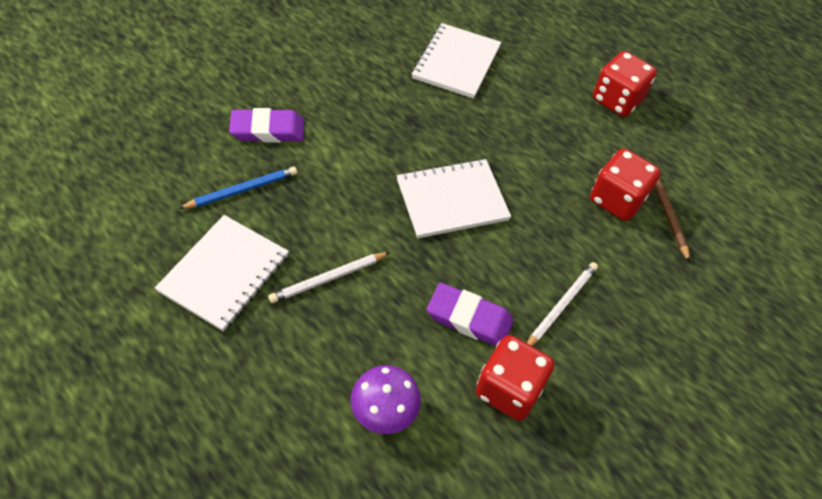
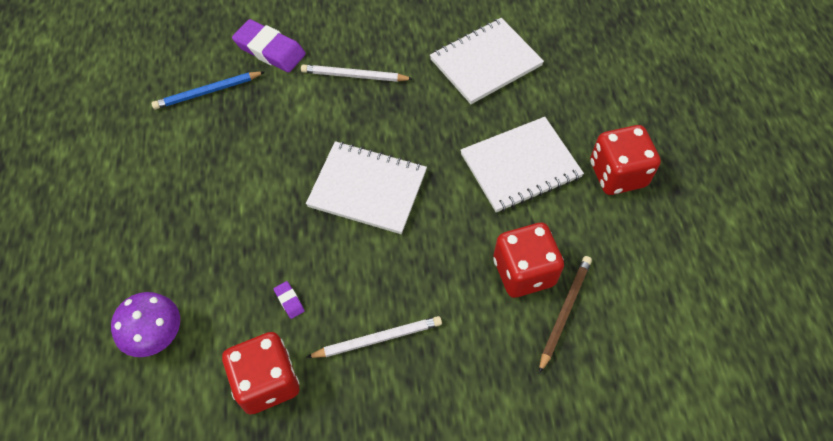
camera: 40 degrees right, 5 degrees up
white notebook [155,215,289,332] -> white notebook moved to [460,117,584,212]
blue pencil [178,167,297,209] -> blue pencil turned 150 degrees clockwise [151,71,264,110]
white pencil [269,252,390,303] -> white pencil moved to [301,65,413,82]
purple eraser [427,283,513,346] -> purple eraser [274,281,305,319], size x0.43

